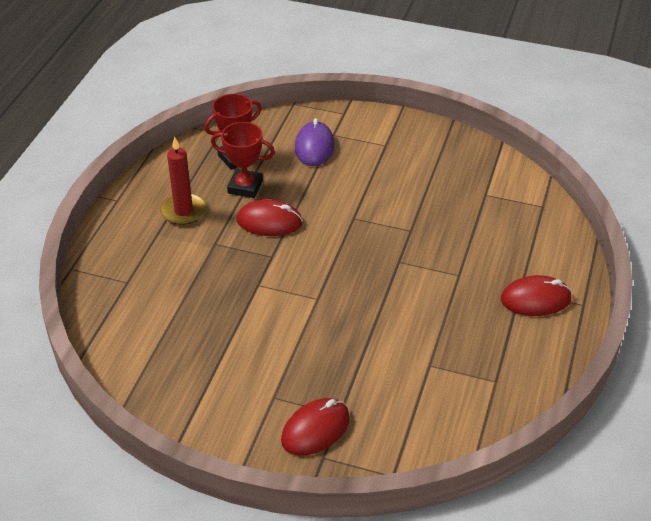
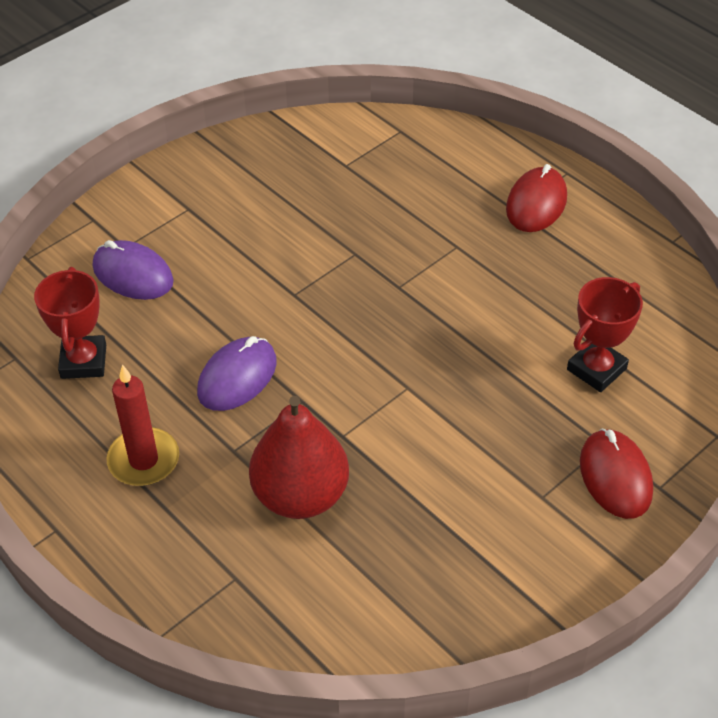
camera: 60 degrees left, 5 degrees up
red trophy [211,122,275,198] -> red trophy moved to [567,277,643,392]
red mouse [237,199,303,236] -> purple mouse [197,336,277,411]
none -> red pear [249,396,349,519]

